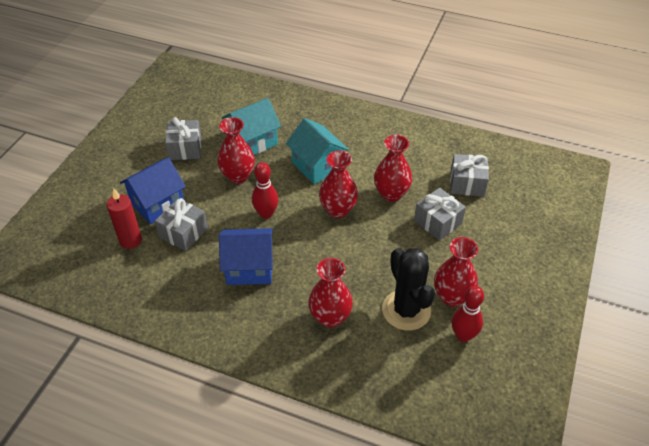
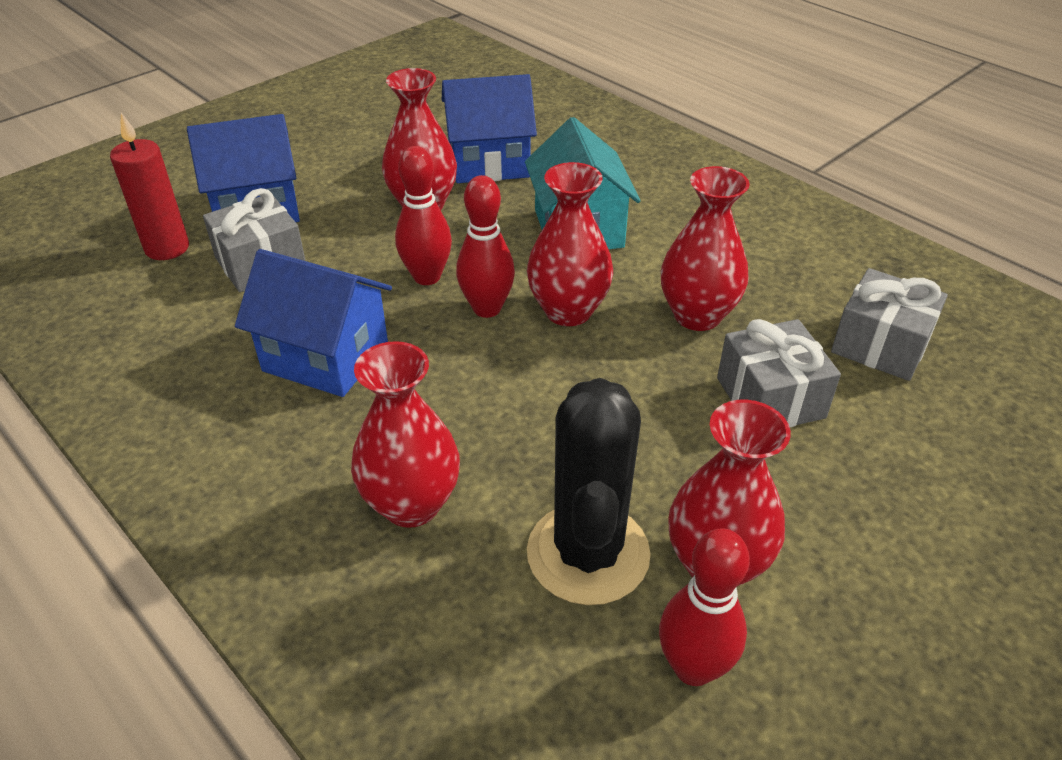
camera: 25 degrees right, 5 degrees down
grey gift [165,117,201,160] -> none
turquoise house [222,98,281,155] -> blue house [442,74,537,183]
none -> red bowling pin [456,175,515,318]

